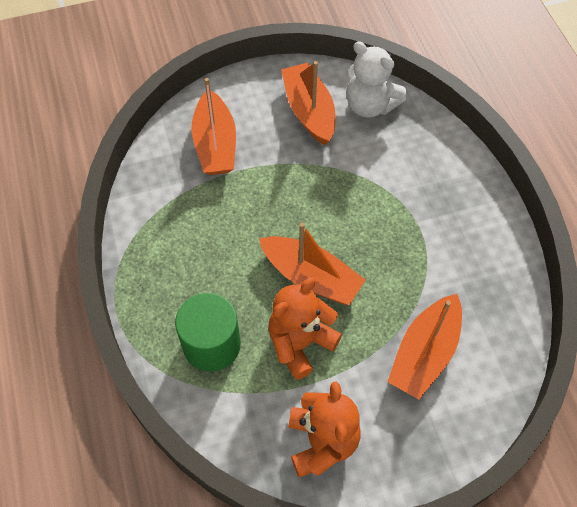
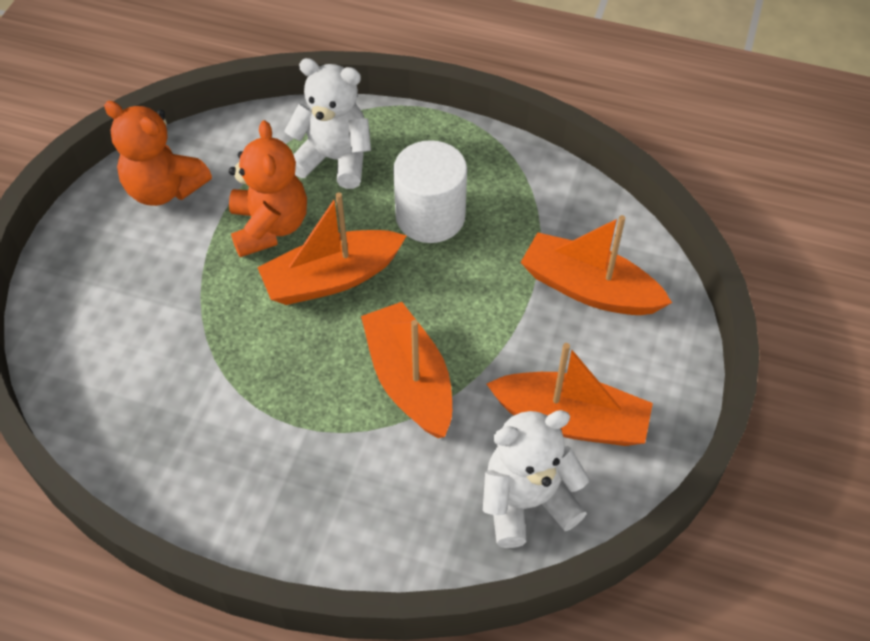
camera: 125 degrees right, 5 degrees down
green cylinder [175,293,241,372] -> white teddy bear [284,58,371,189]
orange boat [387,294,462,400] -> orange boat moved to [361,302,452,438]
none -> white cylinder [393,140,467,243]

